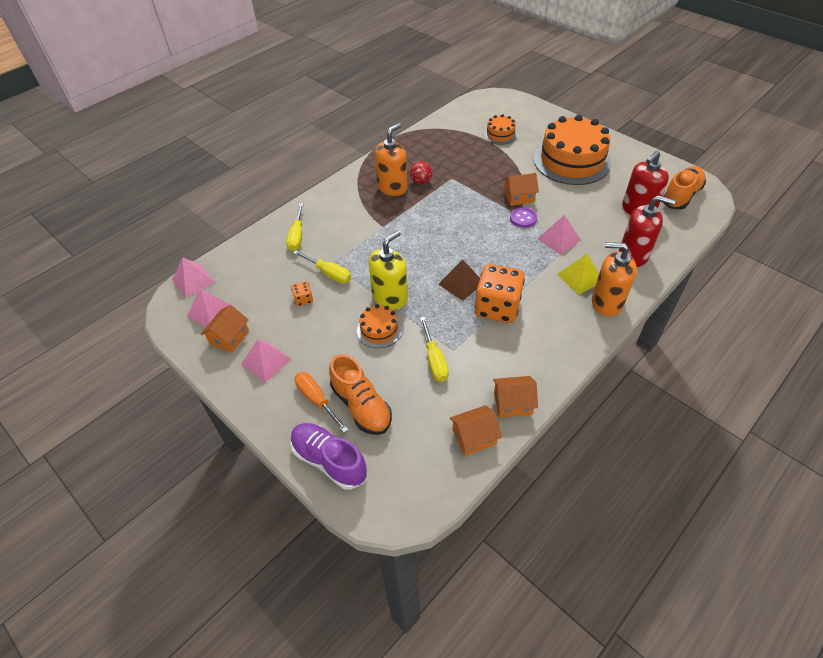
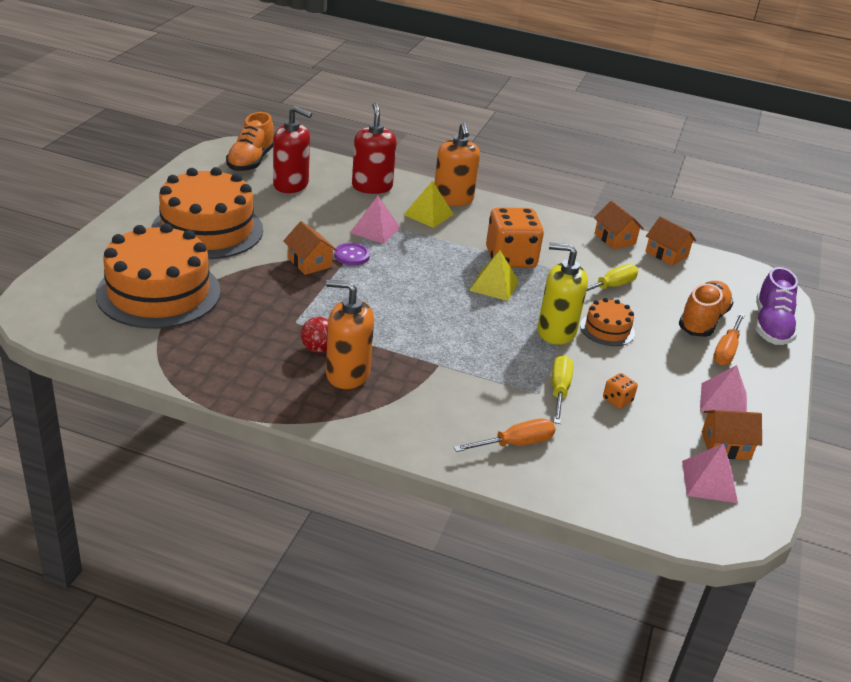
camera: 120 degrees left, 15 degrees down
pink pyramid [172,257,215,298] -> none
yellow screwdriver [286,203,304,251] -> orange screwdriver [453,419,556,452]
brown pyramid [438,259,480,301] -> yellow pyramid [469,251,519,301]
orange cake [484,114,517,145] -> orange cake [96,223,221,329], size x2.15
orange shoe [663,166,706,209] -> orange shoe turned 90 degrees counterclockwise [226,112,274,171]

